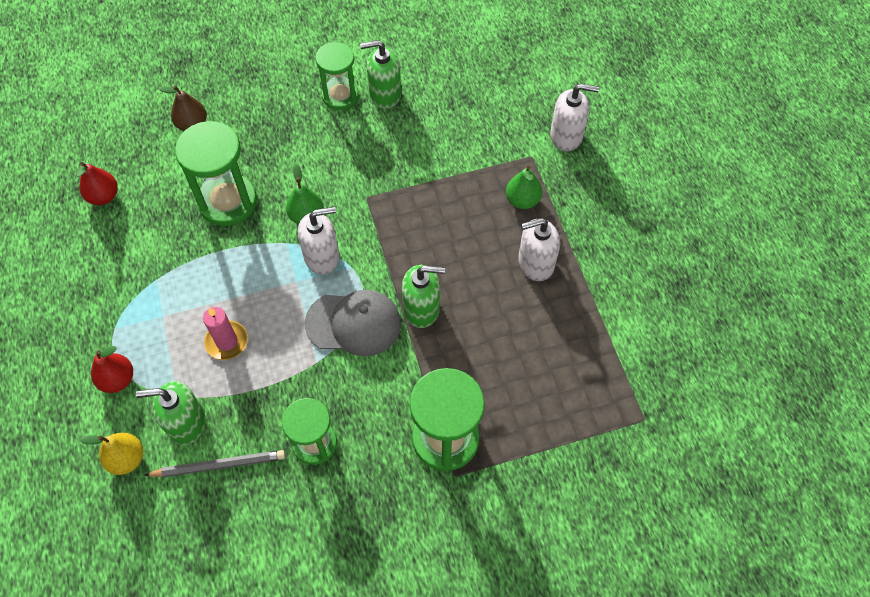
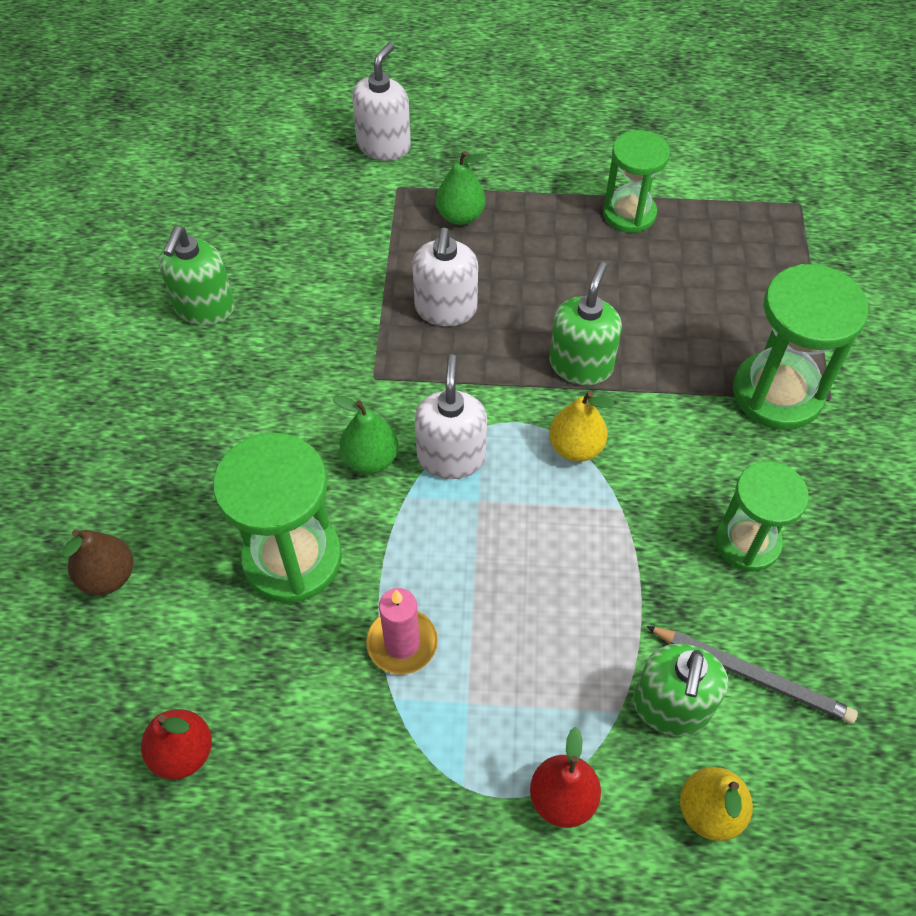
camera: 70 degrees left, 5 degrees down
grey pencil [144,450,285,477] -> grey pencil turned 105 degrees clockwise [646,626,858,724]
pink candle [203,307,248,360] -> pink candle moved to [366,588,438,675]
grey cap [305,290,401,357] -> yellow pear [549,391,614,462]
green hourglass [316,42,359,110] -> green hourglass moved to [603,130,670,233]
white soap dispenser [518,218,560,281] -> white soap dispenser moved to [413,228,478,326]

